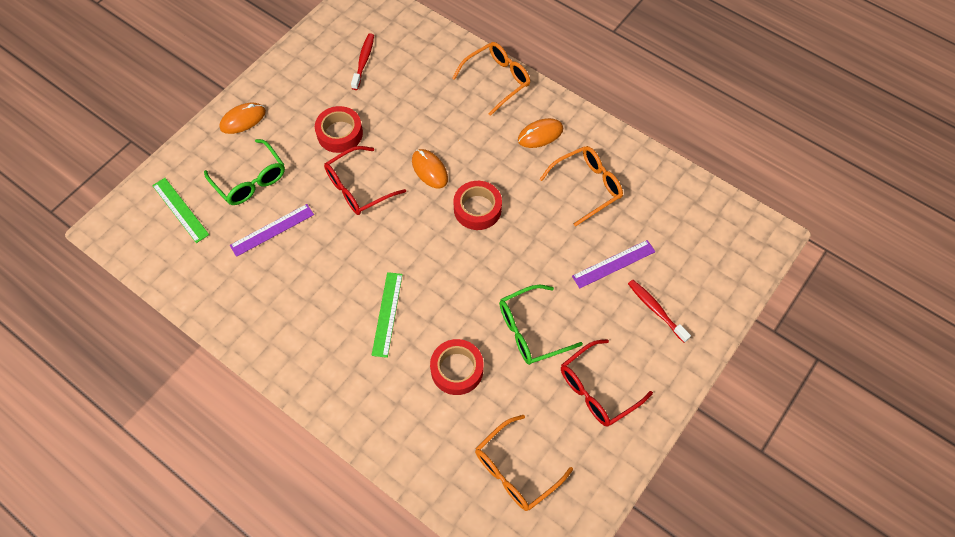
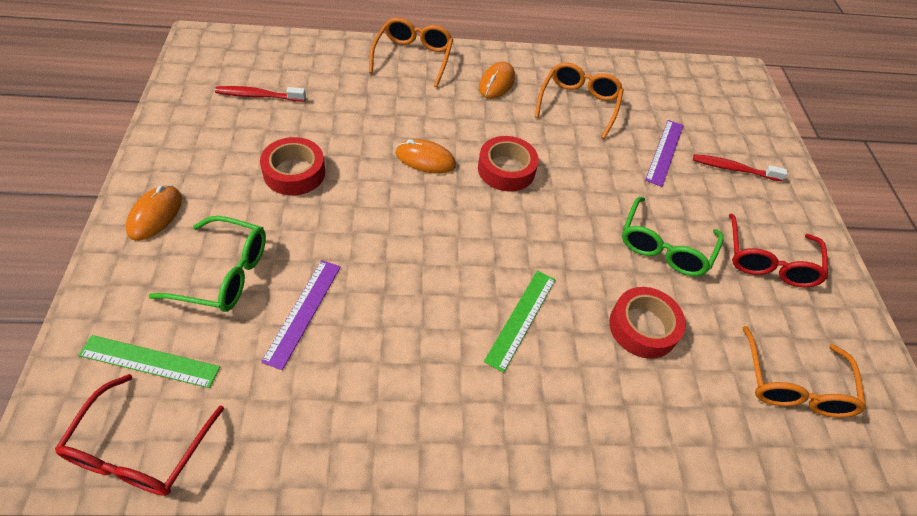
camera: 45 degrees left, 10 degrees down
red glasses [324,146,406,215] -> red glasses moved to [55,374,224,496]
red toothbrush [351,33,374,90] -> red toothbrush turned 60 degrees counterclockwise [215,86,306,102]
green ruler [372,272,403,358] -> green ruler turned 60 degrees clockwise [484,271,556,373]

